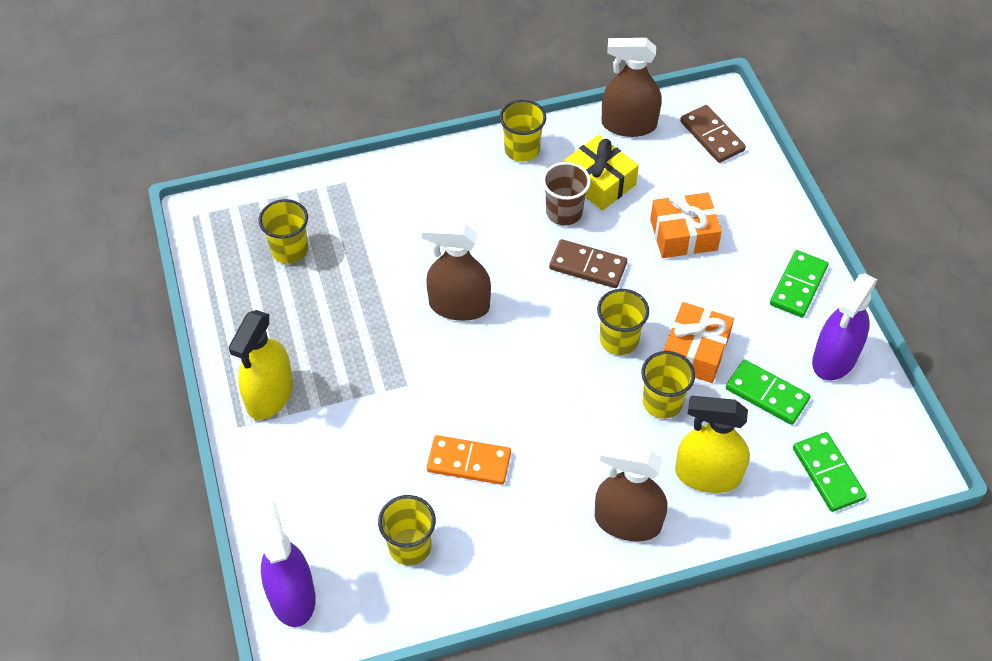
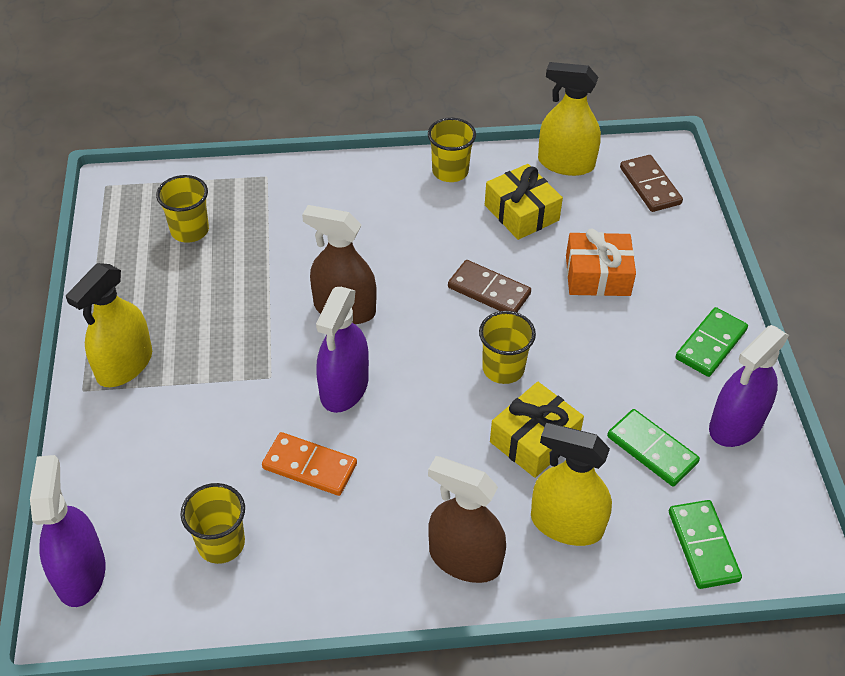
camera: 10 degrees right, 5 degrees down
brown cup [542,162,591,225] -> none
brown spray bottle [601,38,662,137] -> yellow spray bottle [538,62,601,176]
yellow cup [641,351,695,419] -> yellow gift [490,382,584,478]
orange gift [664,302,734,383] -> none
none -> purple spray bottle [316,287,369,413]

